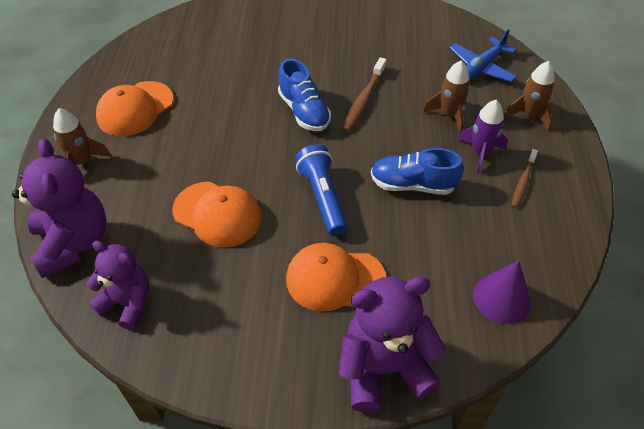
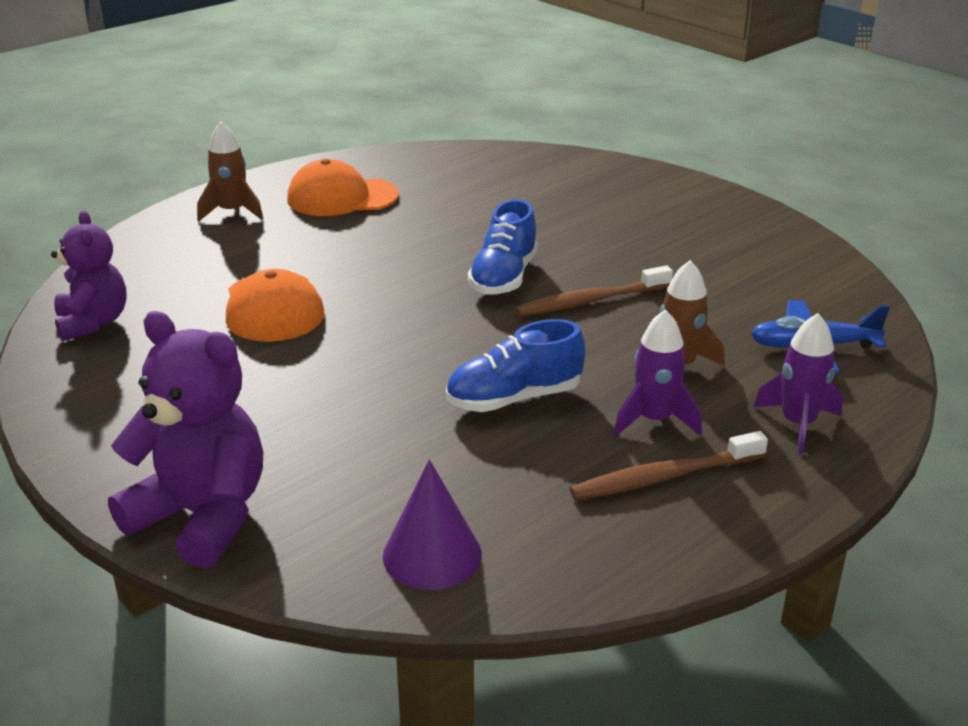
camera: 45 degrees right, 20 degrees down
purple teddy bear [12,138,106,278] -> none
orange cap [286,243,386,312] -> none
blue flashlight [295,144,348,236] -> none
blue shoe [371,148,464,195] -> blue shoe turned 75 degrees counterclockwise [446,319,585,412]
brown rocket [504,61,555,132] -> purple rocket [754,313,843,454]
brown toothbrush [511,149,538,208] -> brown toothbrush [569,431,768,500], size x1.51

